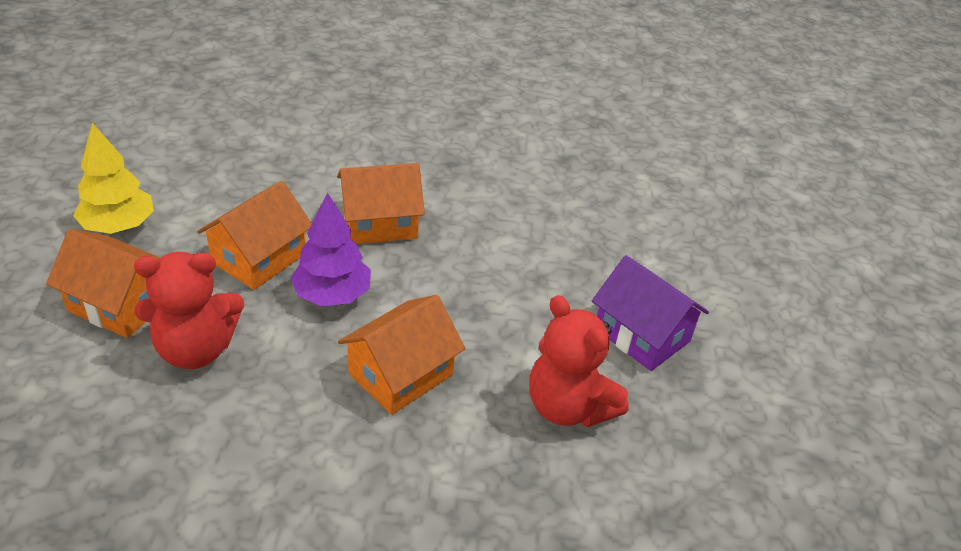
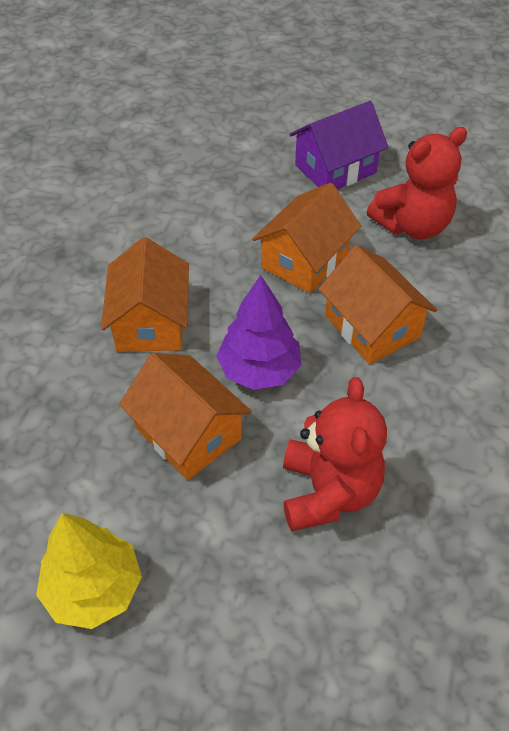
camera: 75 degrees left, 10 degrees up
orange house [46,229,160,338] -> orange house moved to [252,183,361,293]

